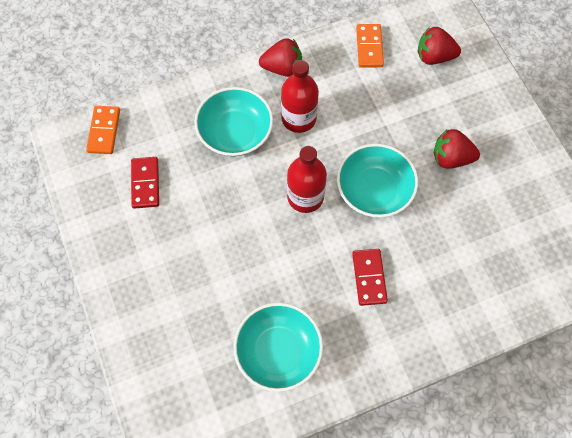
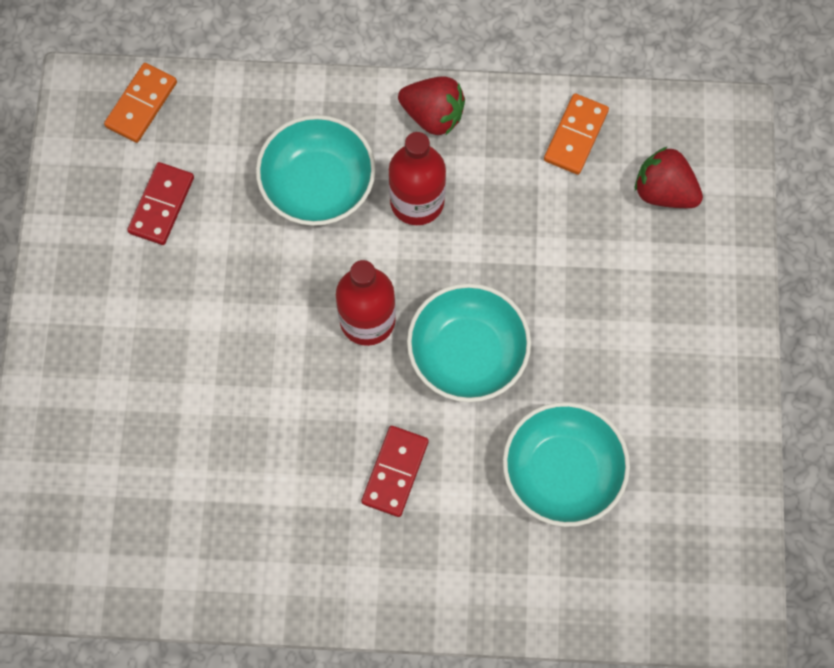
camera: 25 degrees right, 5 degrees up
turquoise bowl [233,303,323,392] -> turquoise bowl moved to [503,402,630,527]
red strawberry [434,129,480,169] -> none

